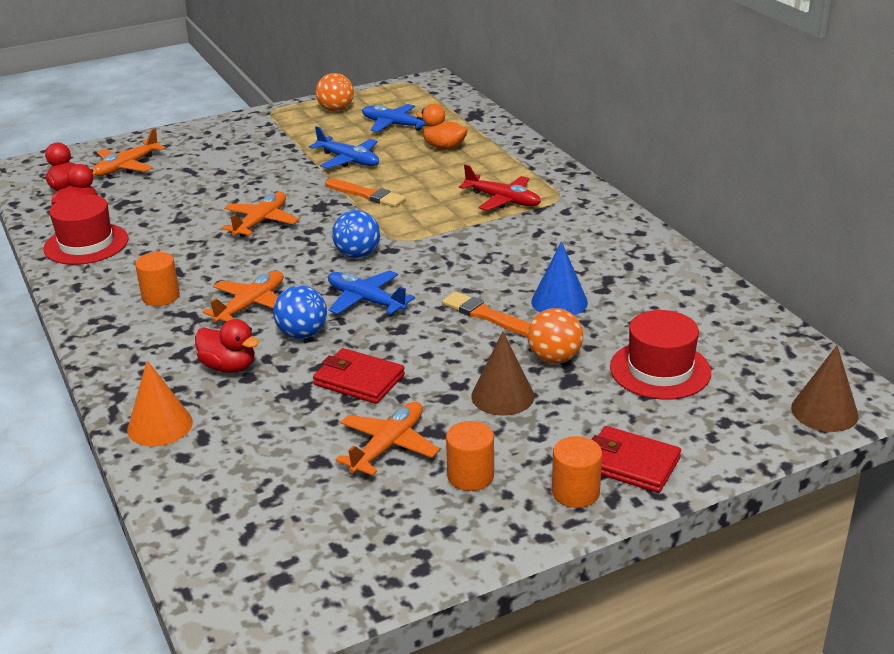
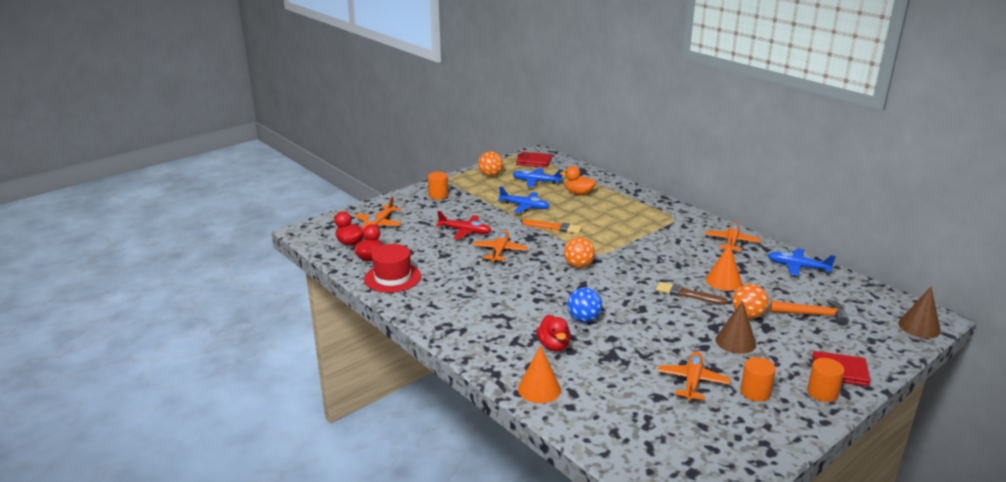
camera: 15 degrees left, 5 degrees down
orange cylinder [135,252,180,306] -> orange cylinder moved to [428,172,448,200]
red duck [195,319,259,373] -> red duck turned 60 degrees clockwise [537,315,571,351]
orange plane [203,271,283,323] -> orange plane moved to [705,222,760,251]
red wallet [313,348,405,404] -> red wallet moved to [516,152,552,168]
blue plane [328,270,415,314] -> blue plane moved to [768,248,836,276]
blue ball [332,210,380,258] -> orange ball [564,237,595,268]
orange brush [442,291,530,337] -> brown brush [656,282,728,305]
red plane [459,164,541,211] -> red plane moved to [436,211,492,239]
blue cone [531,241,588,315] -> orange cone [706,243,742,291]
red hat [610,310,711,400] -> orange hammer [770,299,849,326]

